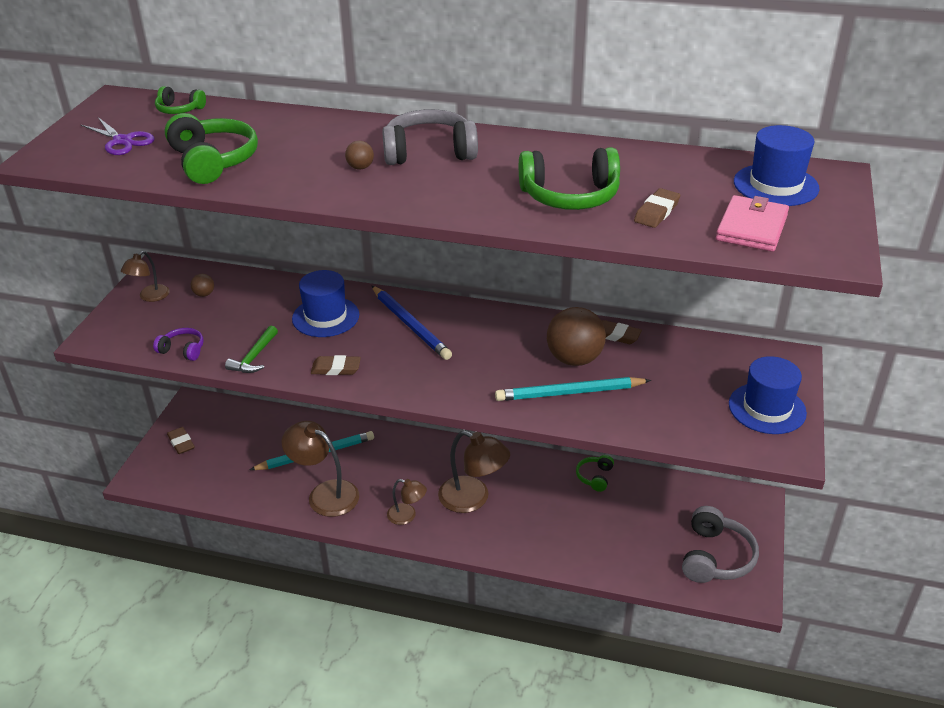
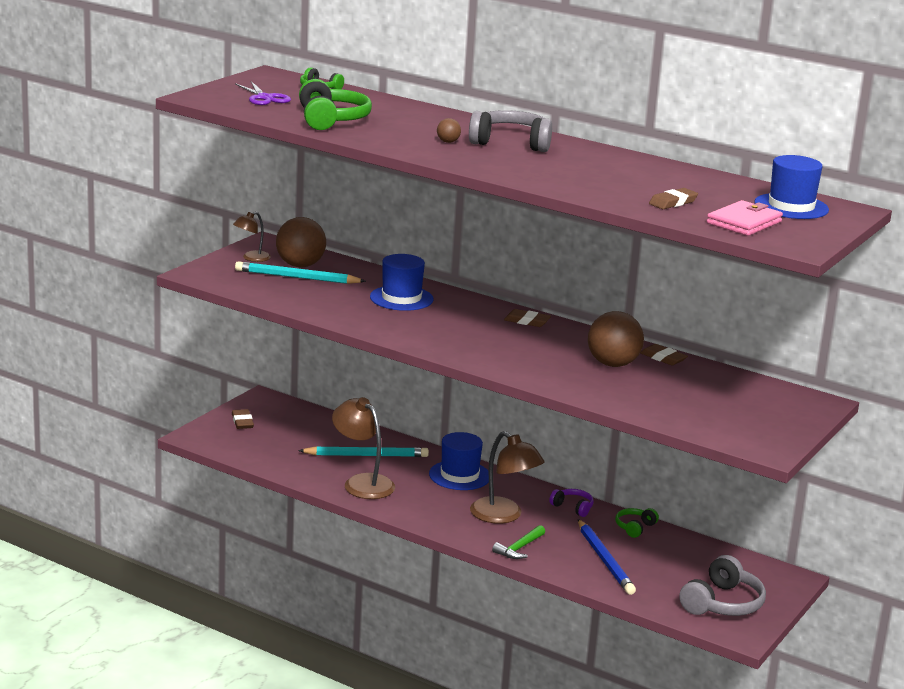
camera: 15 degrees right, 15 degrees down
purple headphones [153,328,204,361] -> purple headphones moved to [549,489,594,517]
brown ball [191,274,214,297] -> brown ball [276,217,326,267], size x2.31
green hammer [225,326,278,373] -> green hammer moved to [492,525,545,559]
brown eraser [311,355,361,375] -> brown eraser moved to [504,309,551,327]
blue pencil [372,286,452,360] -> blue pencil moved to [578,519,636,595]
brown lamp [387,479,427,525] -> none
turquoise pencil [495,377,651,401] -> turquoise pencil moved to [235,261,366,284]
green headphones [519,147,620,210] -> none
blue hat [729,356,807,434] -> blue hat moved to [429,432,489,490]

